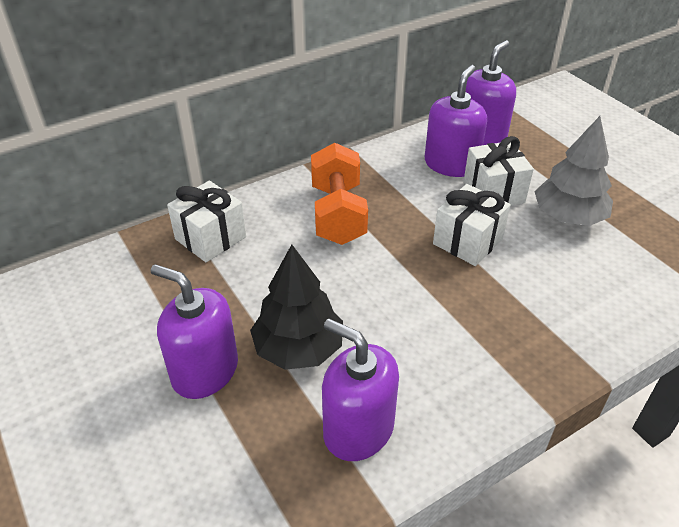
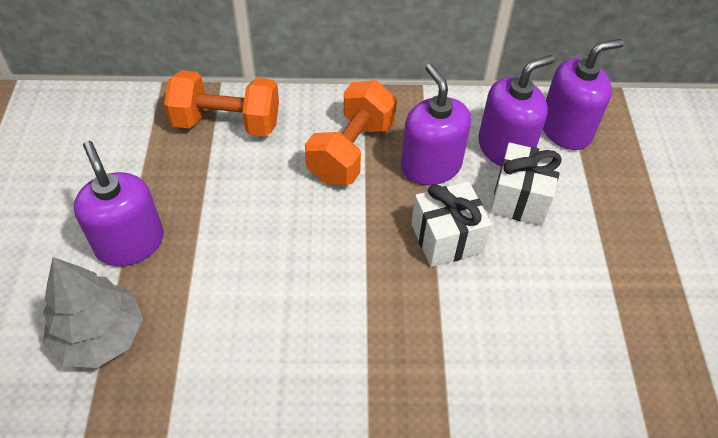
camera: 30 degrees right, 10 degrees up
white gift [167,181,246,262] -> orange dumbbell [164,70,279,136]
black tree [250,245,343,370] -> none
purple soap dispenser [322,319,399,461] -> purple soap dispenser moved to [401,64,471,185]
grey tree [534,116,613,226] -> grey tree moved to [43,257,143,368]

